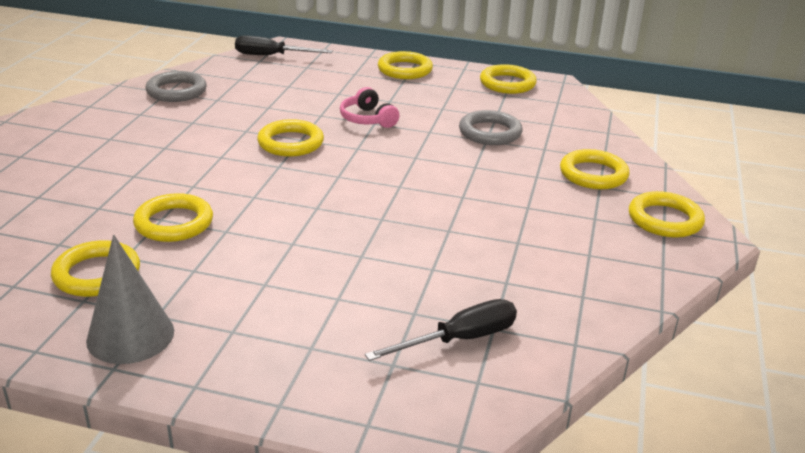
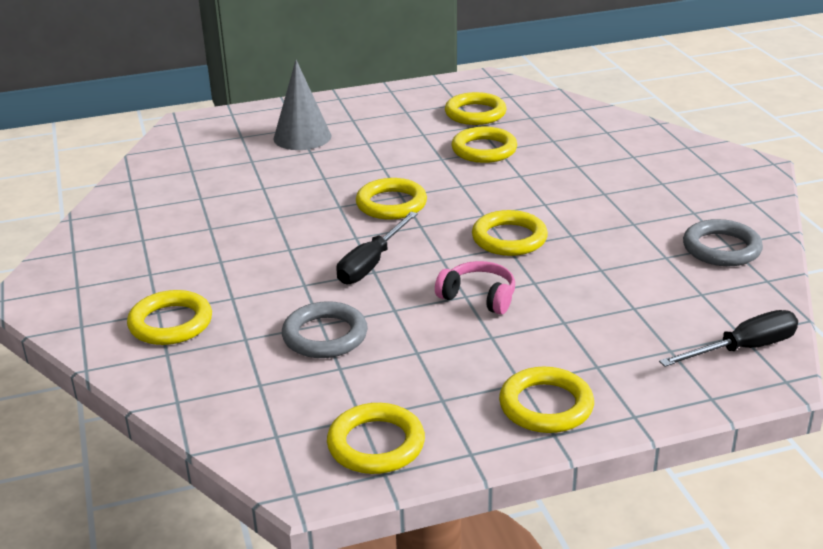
camera: 150 degrees right, 0 degrees up
grey cone [86,235,174,364] -> grey cone moved to [273,60,331,150]
black screwdriver [365,299,517,361] -> black screwdriver moved to [336,212,418,284]
yellow ring [629,191,705,238] -> yellow ring moved to [356,178,427,220]

